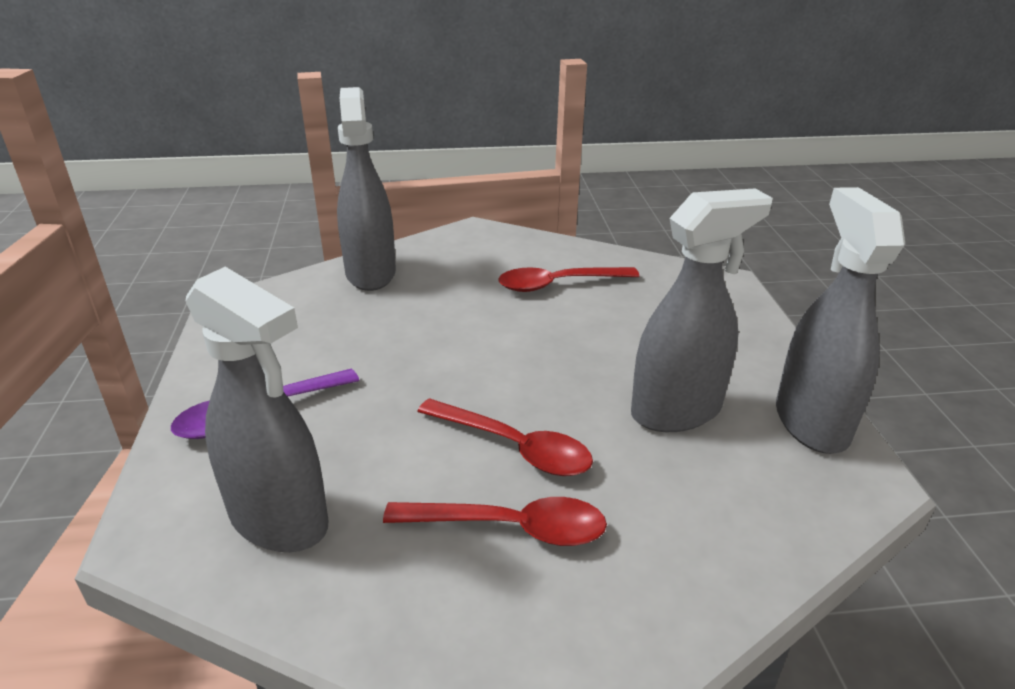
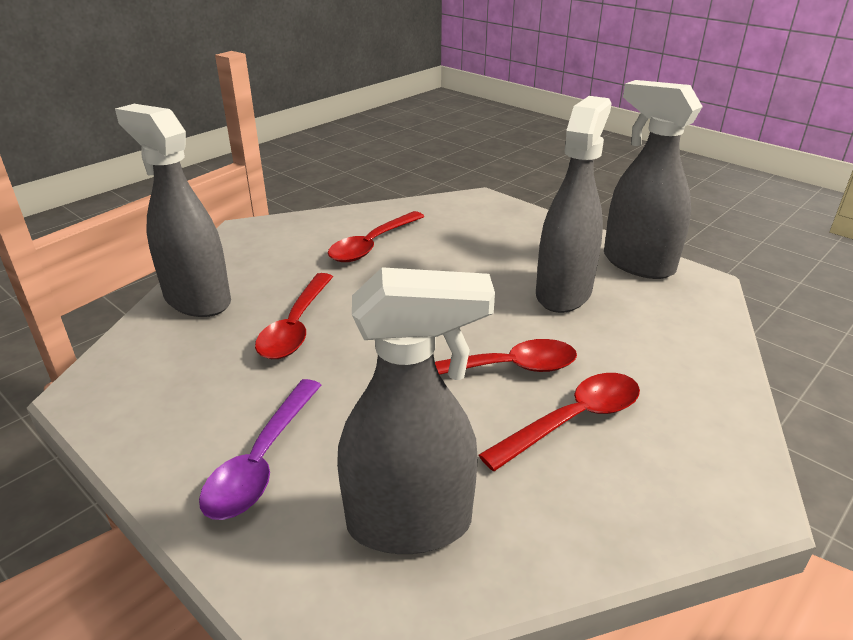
camera: 40 degrees left, 0 degrees up
none -> red spoon [255,273,333,359]

